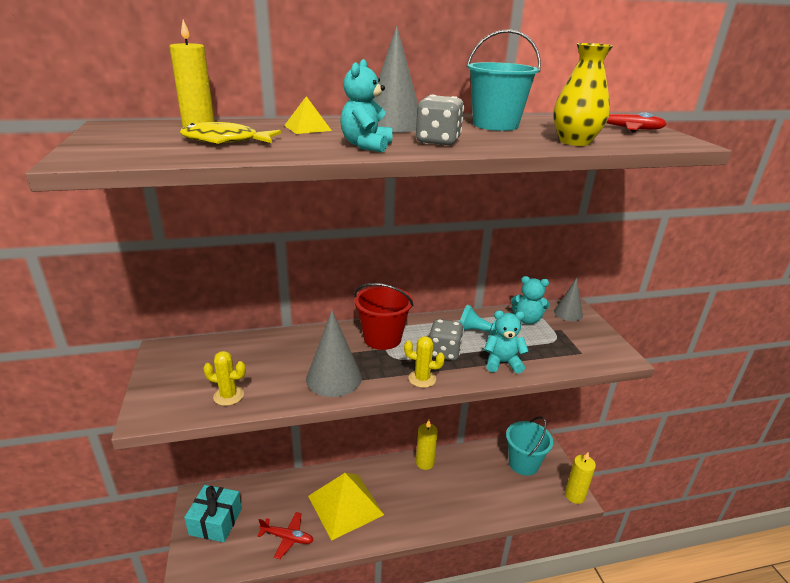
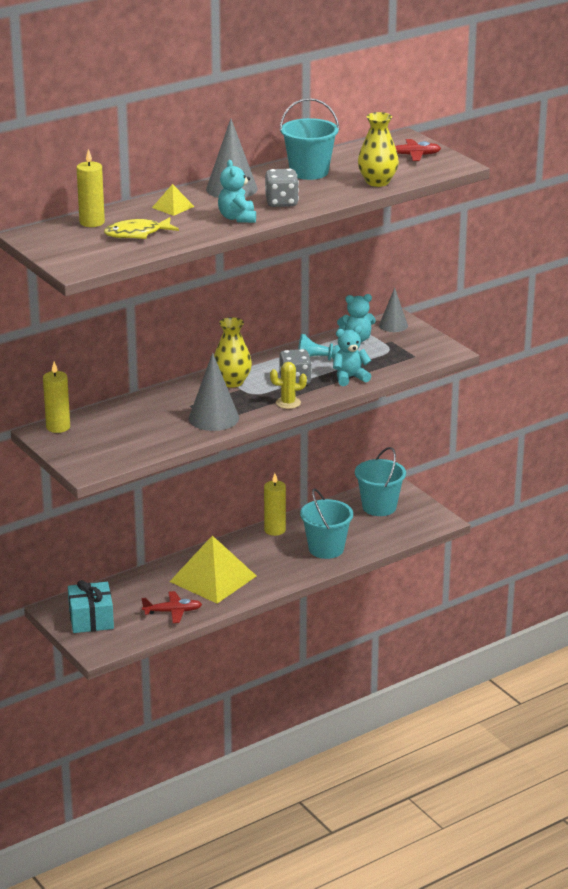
camera: 20 degrees left, 0 degrees up
yellow cactus [203,351,246,406] -> none
red bucket [354,283,414,350] -> yellow vase [214,317,252,388]
yellow candle [565,452,596,504] -> yellow candle moved to [43,362,70,433]
none -> turquoise bucket [300,488,353,559]

